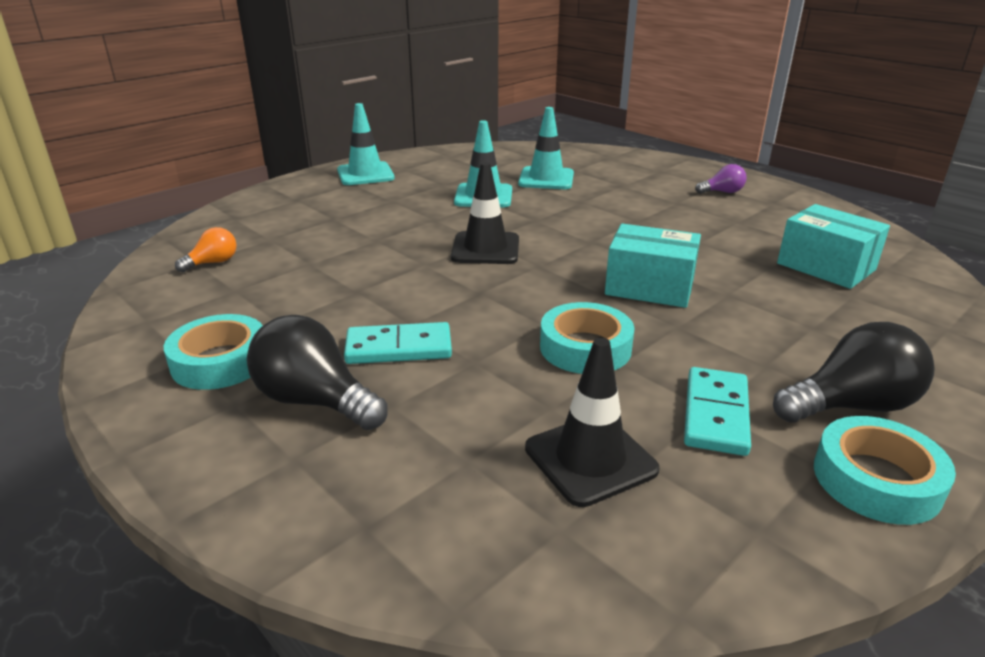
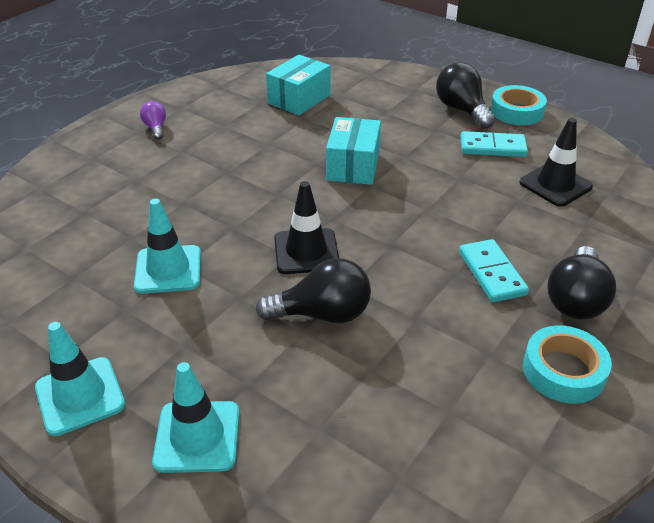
camera: 100 degrees left, 10 degrees up
orange light bulb [175,227,236,272] -> none
turquoise traffic cone [518,107,574,189] -> turquoise traffic cone moved to [152,362,240,473]
turquoise tape [540,302,634,374] -> none
none -> black light bulb [256,258,371,323]

